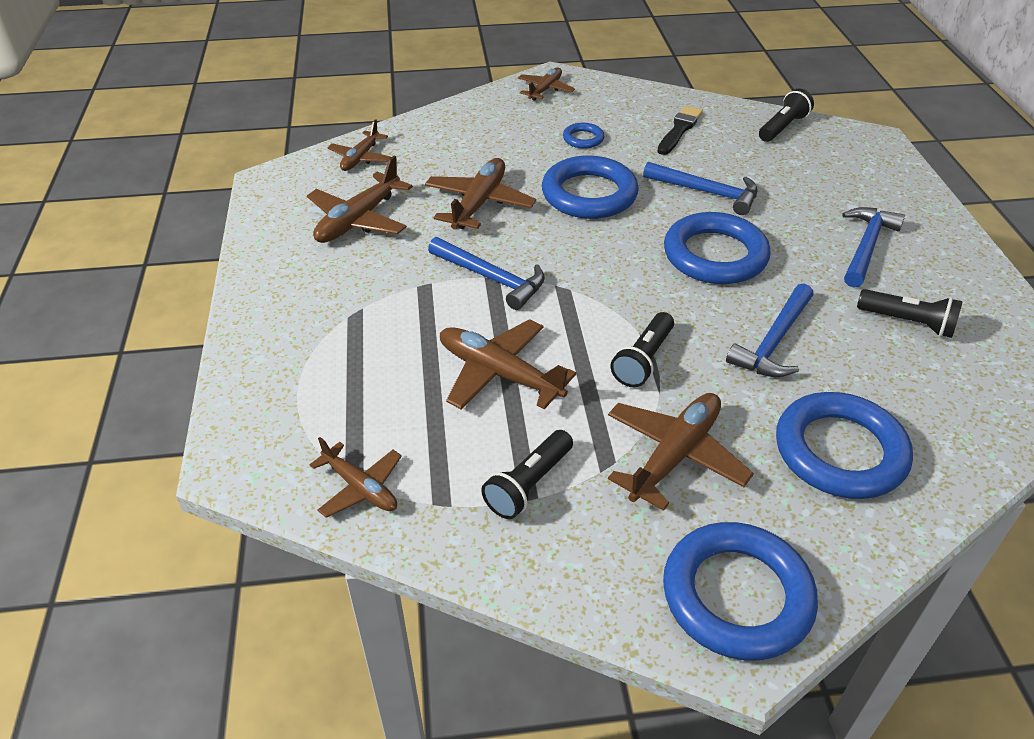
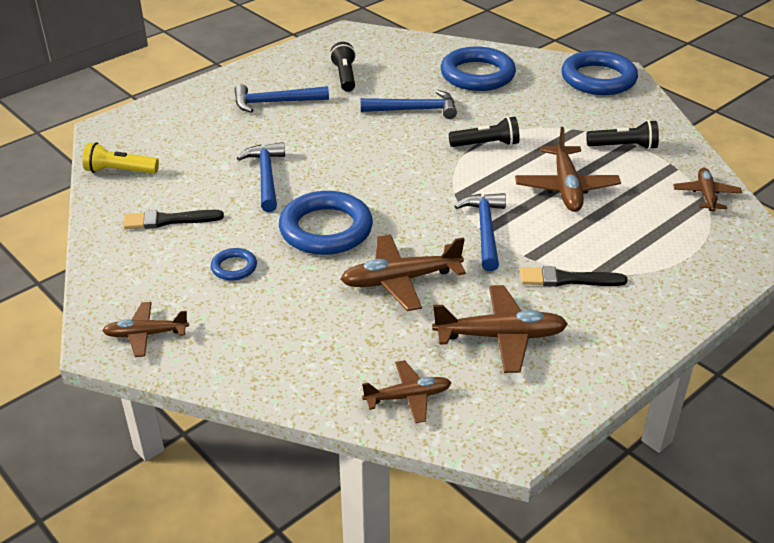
camera: 125 degrees left, 5 degrees down
brown plane [608,393,754,511] -> none
blue ring [664,212,771,284] -> none
black flashlight [759,89,814,142] -> yellow flashlight [83,142,159,174]
none -> black brush [520,266,628,287]

